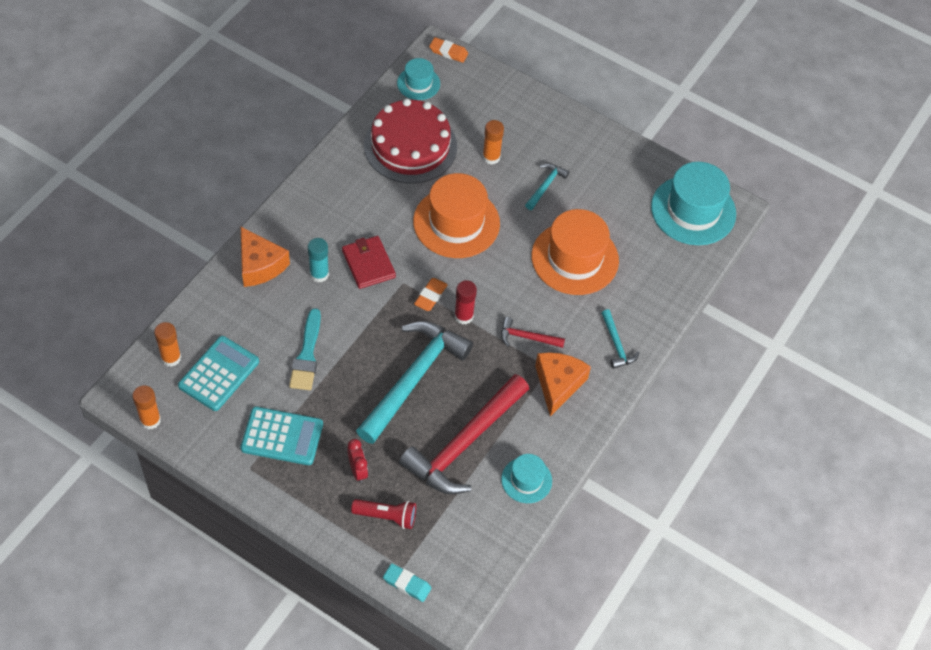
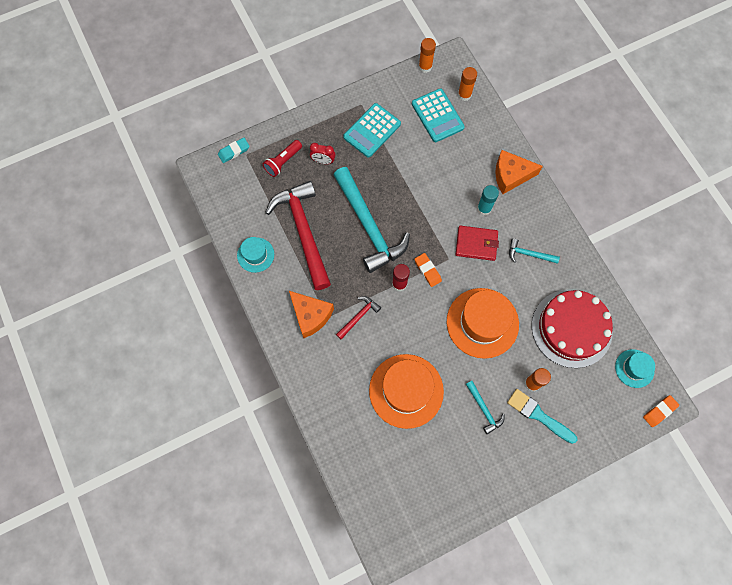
camera: 125 degrees right, 15 degrees up
turquoise brush [289,308,321,390] -> turquoise brush moved to [507,389,577,444]
turquoise hammer [601,309,640,369] -> turquoise hammer moved to [509,238,560,264]
turquoise hat [651,162,736,245] -> none

